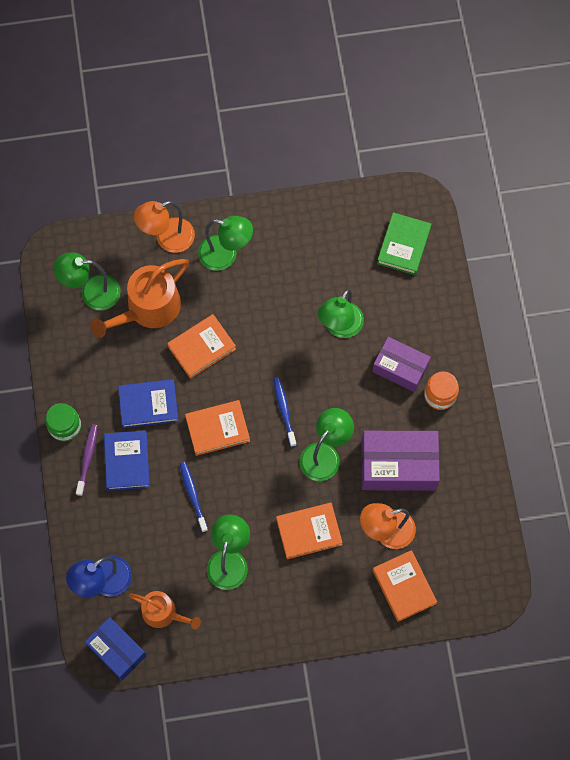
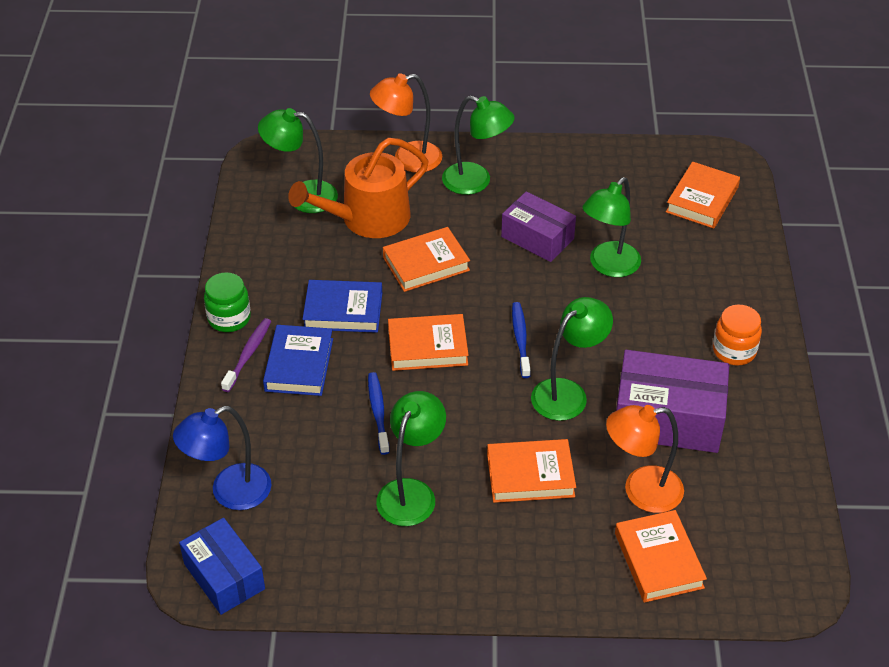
camera: 10 degrees right, 25 degrees down
orange watering can [129,591,201,630] -> none
purple box [372,337,431,392] -> purple box moved to [501,191,576,262]
green book [377,212,431,275] -> orange book [666,162,740,229]

